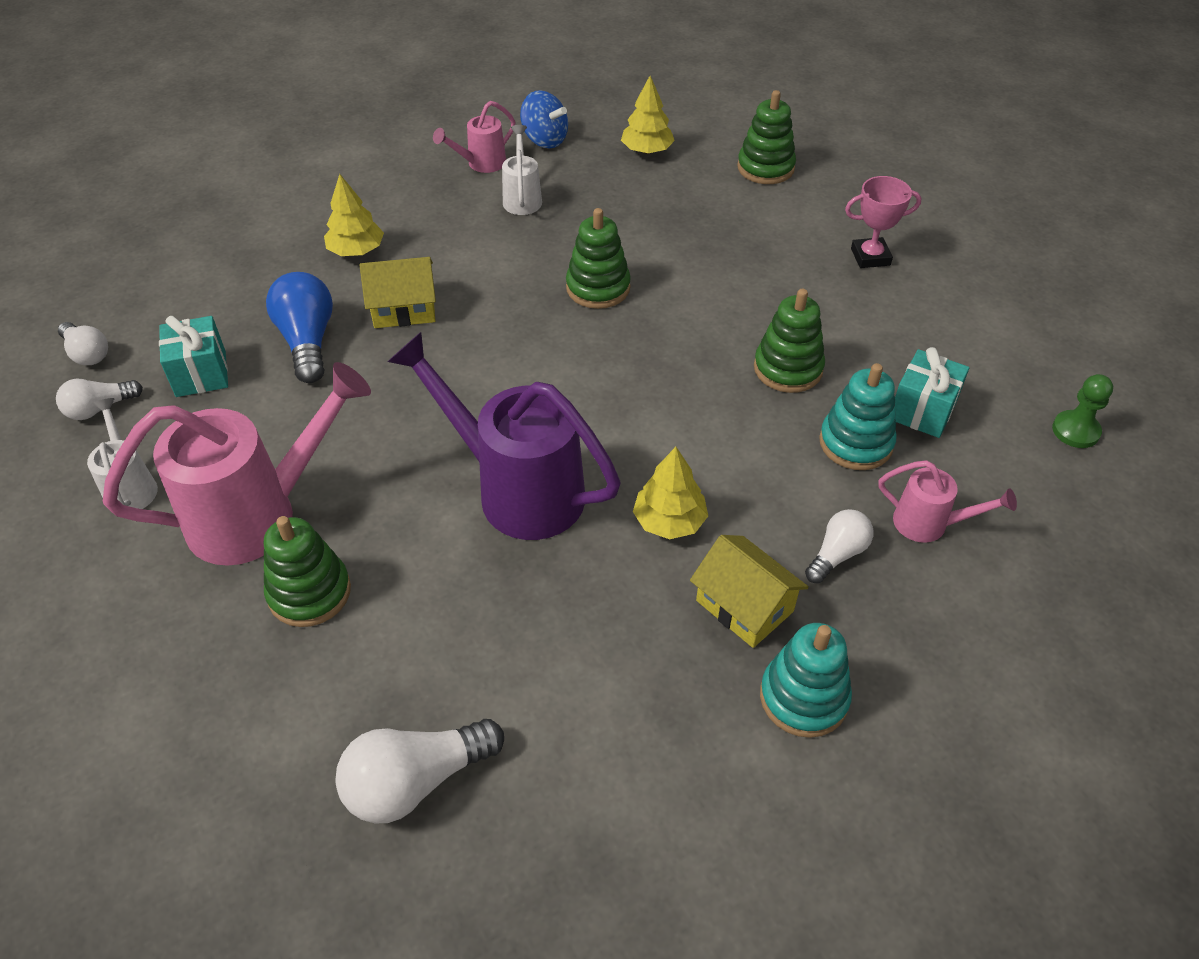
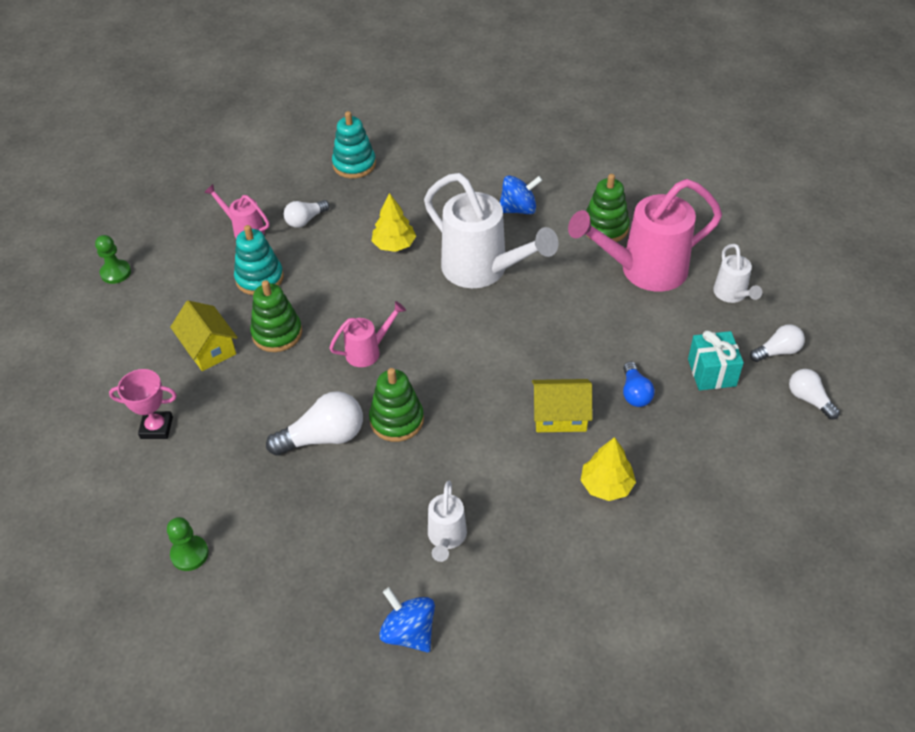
camera: 170 degrees left, 0 degrees up
blue light bulb [266,272,333,383] -> blue light bulb [623,362,655,407], size x0.61
white light bulb [335,719,504,824] -> white light bulb moved to [266,391,363,456]
purple watering can [388,332,621,540] -> white watering can [424,173,558,288]
pink watering can [433,101,515,173] -> pink watering can moved to [329,301,406,367]
yellow tree [621,76,675,154] -> none
yellow house [690,535,809,648] -> yellow house moved to [170,301,238,371]
green stacking toy [737,90,796,184] -> green pawn [167,517,209,571]
turquoise gift [895,347,969,438] -> none
none -> blue spinning top [500,175,543,214]

